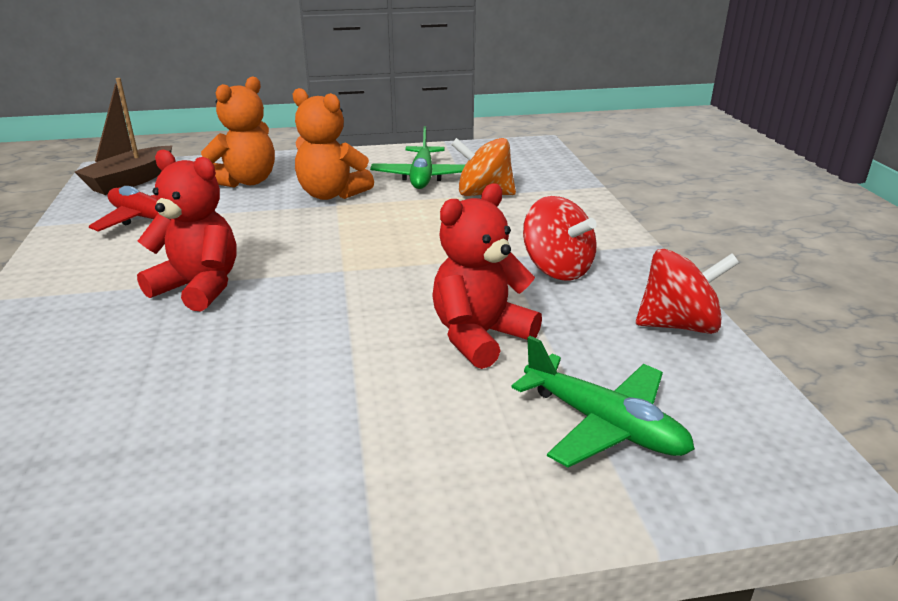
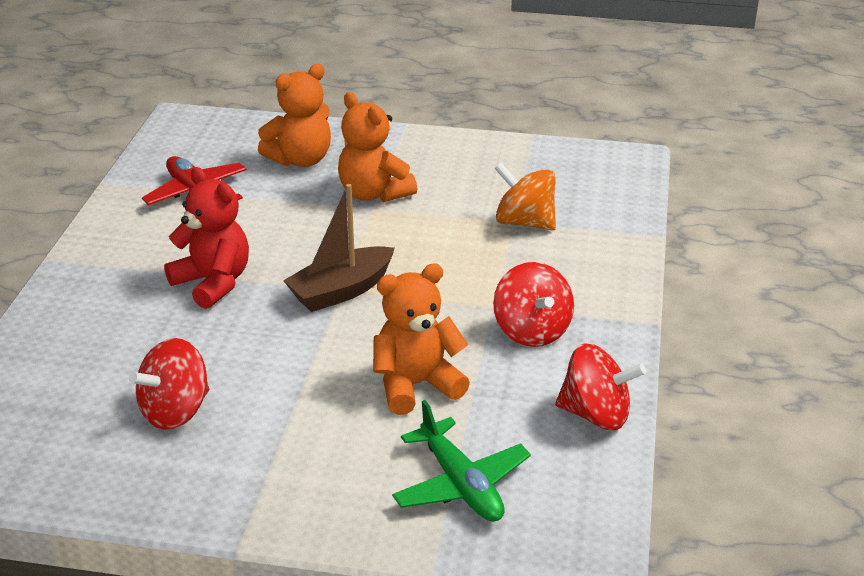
camera: 20 degrees right, 5 degrees up
brown boat [75,78,172,195] -> brown boat moved to [283,184,395,312]
green plane [370,126,465,189] -> none
red teddy bear [432,183,542,369] -> orange teddy bear [373,263,470,415]
none -> red spinning top [129,338,209,430]

